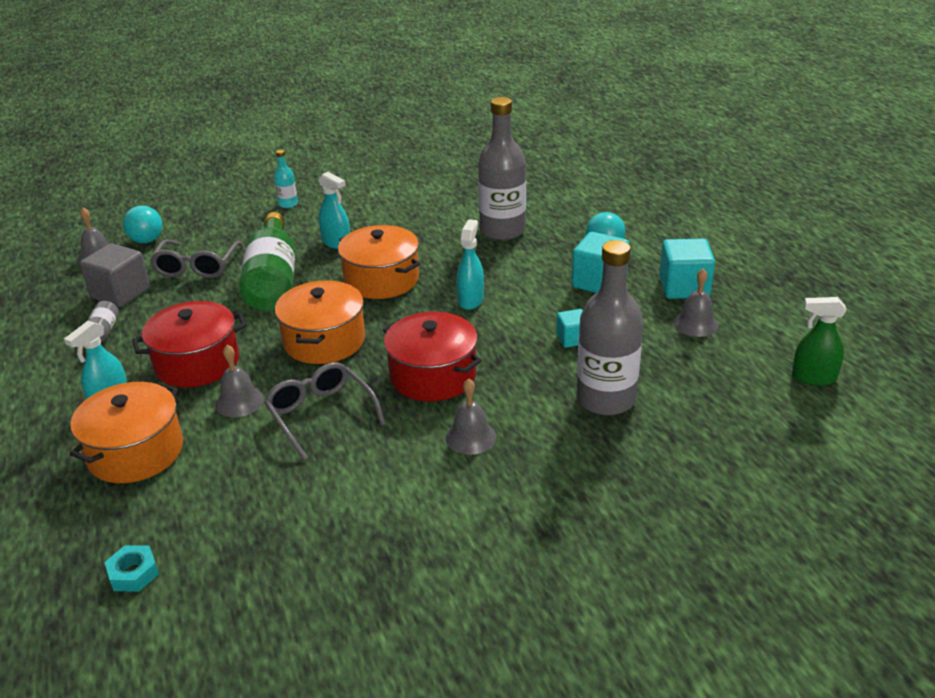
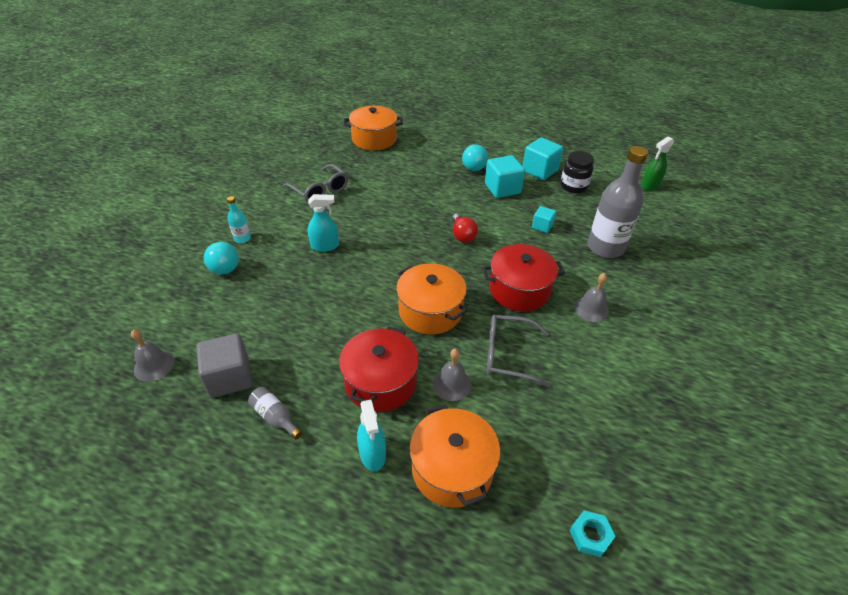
camera: 50 degrees left, 10 degrees up
turquoise ball [123,206,162,243] -> turquoise ball moved to [204,242,239,274]
grey glasses [150,239,243,278] -> grey glasses moved to [283,164,348,202]
green bottle [239,212,295,311] -> none
orange pot [338,225,420,299] -> orange pot moved to [344,106,403,150]
turquoise spray bottle [457,219,484,310] -> red light bulb [452,213,478,243]
grey bottle [478,97,526,240] -> none
grey bell [673,269,718,337] -> black jar [561,151,594,193]

